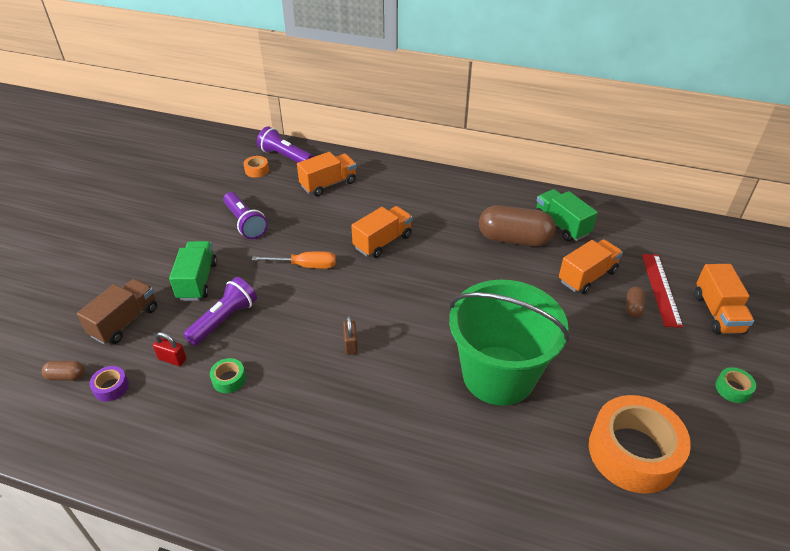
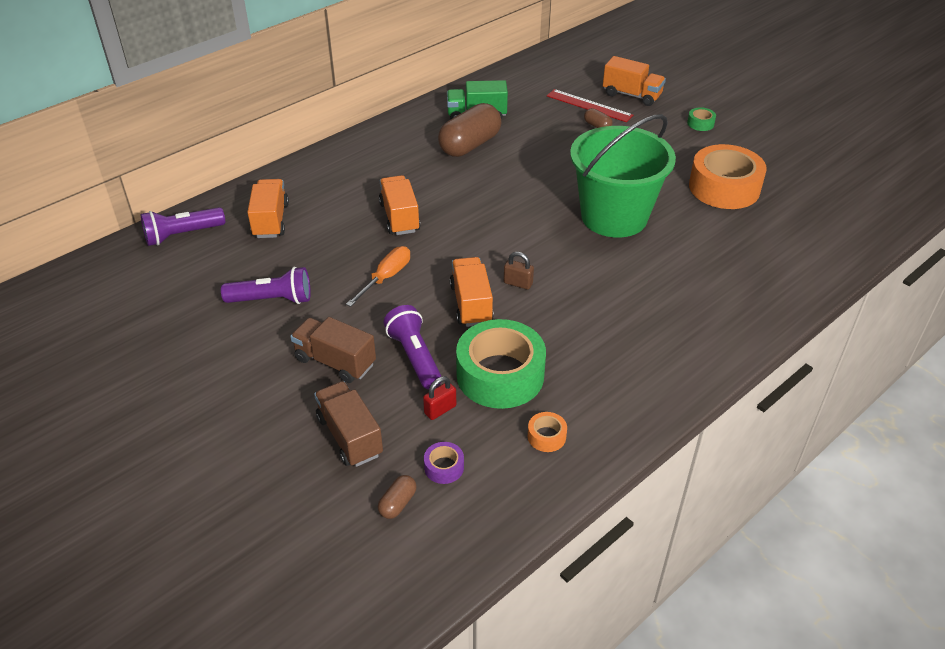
camera: 60 degrees left, 0 degrees up
green truck [169,241,217,301] -> brown truck [290,317,376,383]
green tape [210,358,246,393] -> green tape [456,319,546,409], size x2.42
orange tape [243,156,269,178] -> orange tape moved to [528,412,567,452]
orange truck [559,239,623,294] -> orange truck moved to [450,257,494,327]

